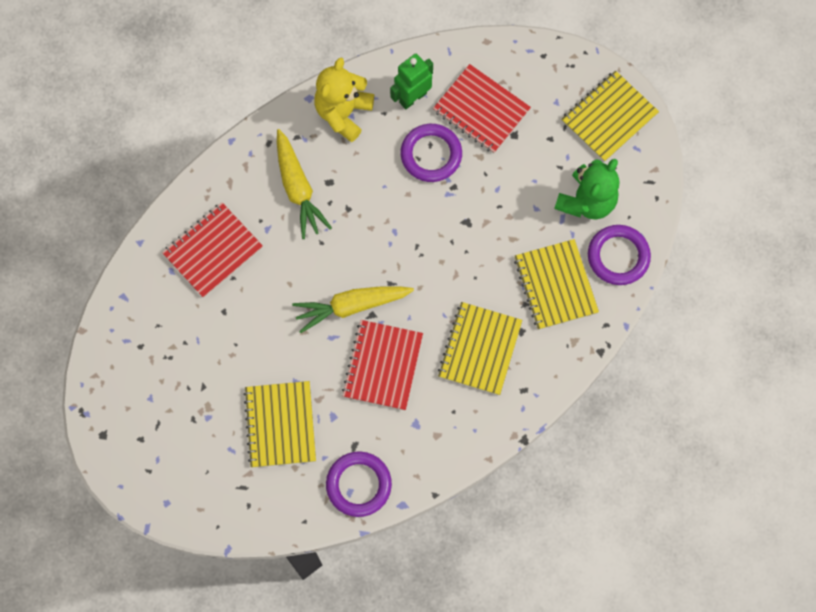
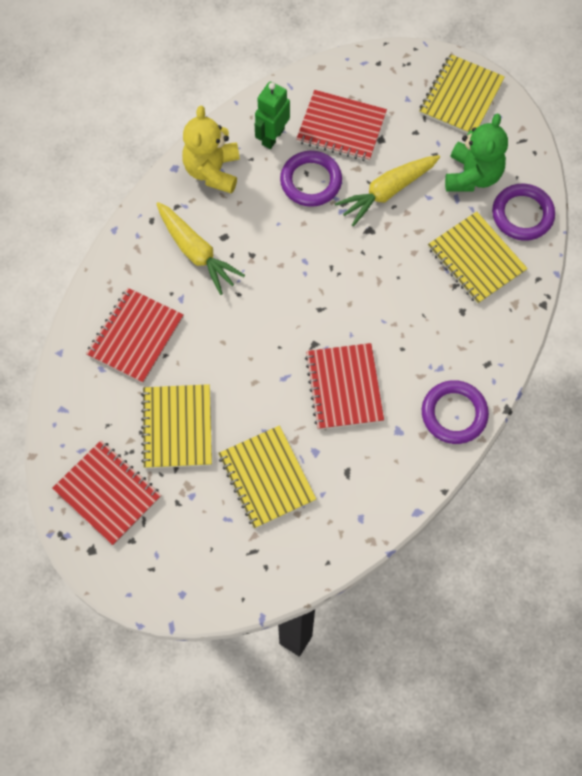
camera: 20 degrees left, 5 degrees down
yellow carrot [292,287,414,333] -> yellow carrot moved to [335,155,440,226]
purple ring [326,451,392,517] -> purple ring moved to [422,380,489,444]
yellow notebook [438,302,522,395] -> yellow notebook moved to [141,384,212,468]
none -> red notebook [52,440,161,546]

